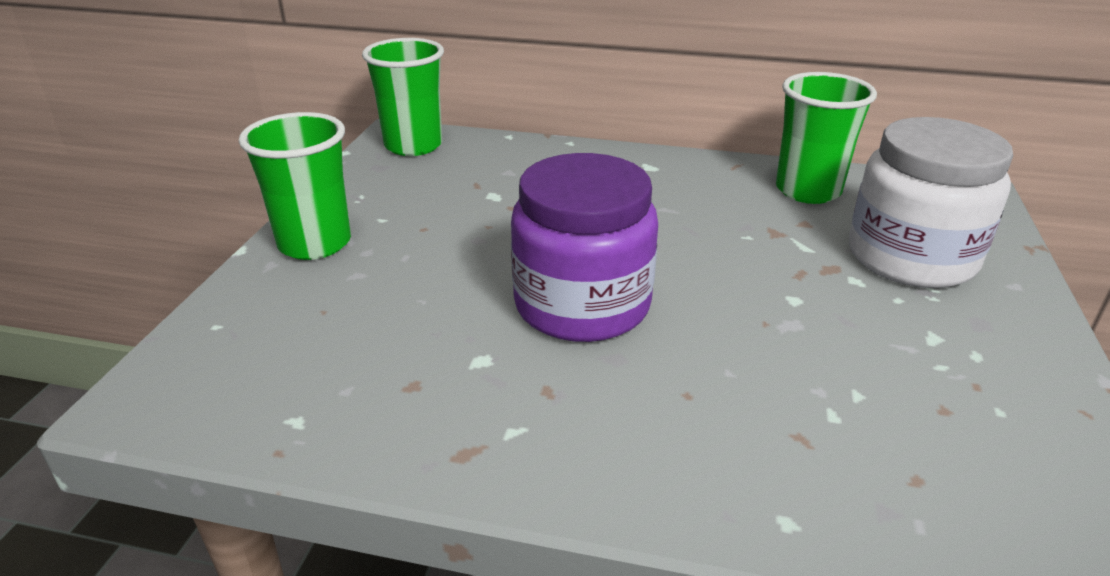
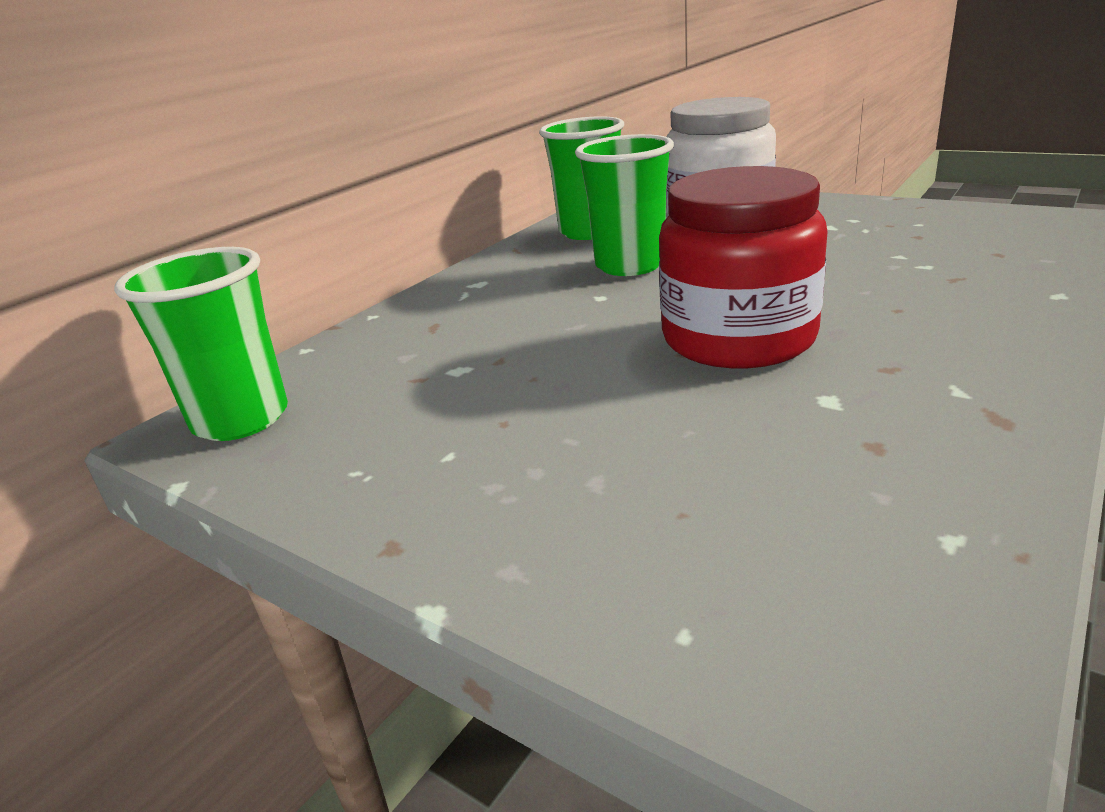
camera: 65 degrees left, 5 degrees down
green cup [239,112,351,260] -> green cup moved to [575,134,674,276]
purple jar [511,153,658,342] -> red jar [659,166,828,368]

